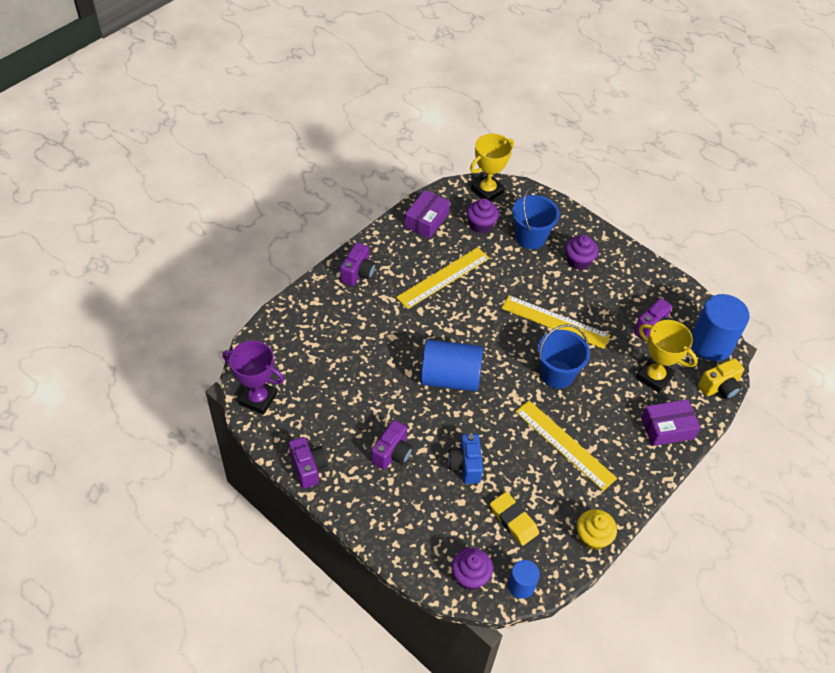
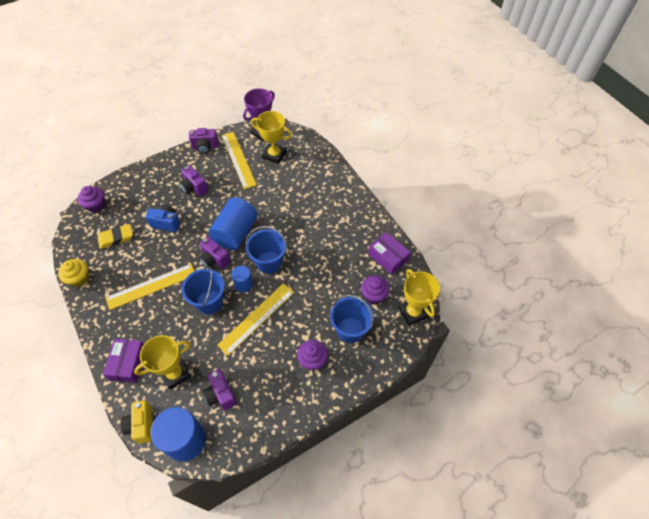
camera: 110 degrees right, 5 degrees up
purple camera [340,242,376,286] -> purple camera moved to [199,236,231,269]
yellow ruler [396,247,490,309] -> yellow ruler moved to [222,132,257,189]
blue cylinder [508,560,540,599] -> blue cylinder moved to [231,266,253,292]
none -> blue bucket [245,226,287,274]
none -> yellow trophy [251,111,292,164]

